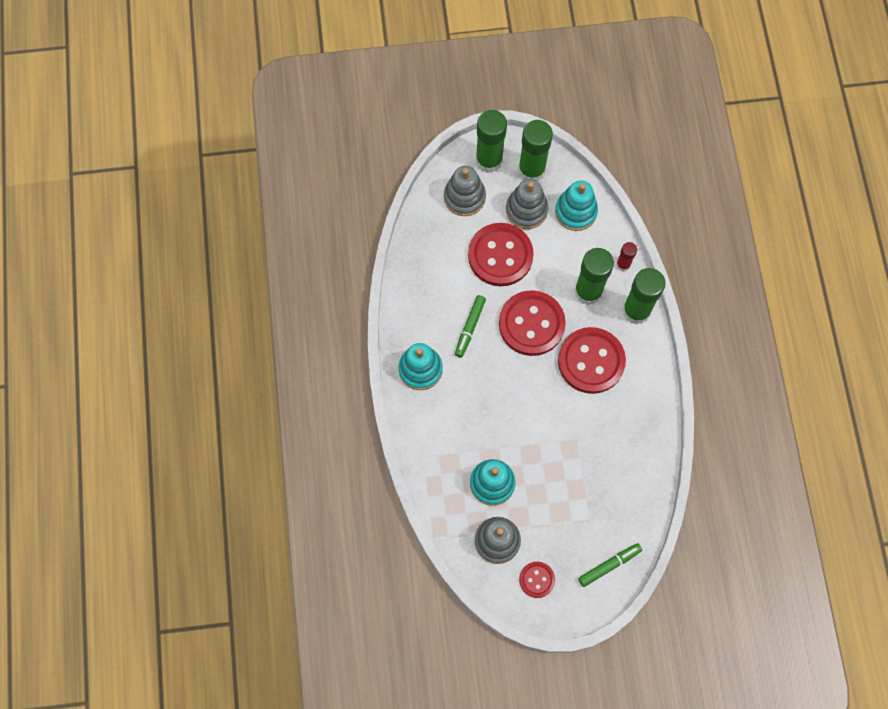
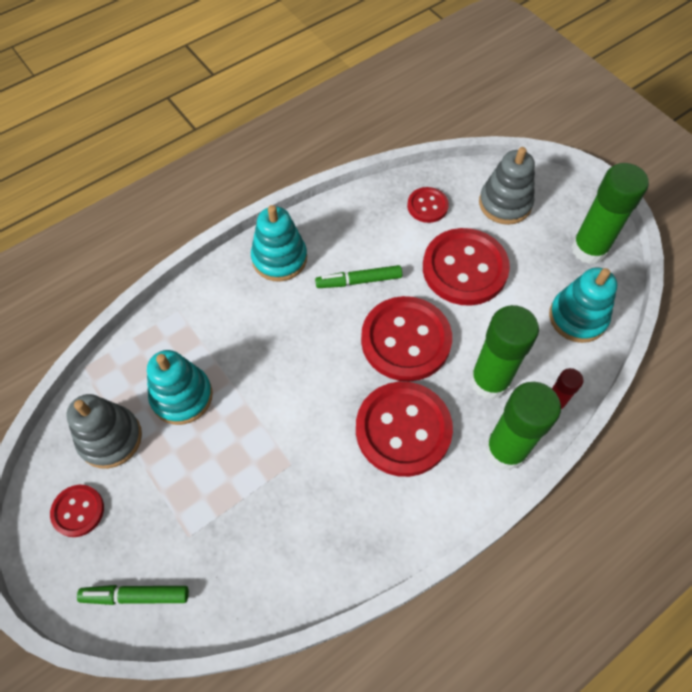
camera: 60 degrees right, 10 degrees down
green glue stick [476,110,507,173] -> none
grey stacking toy [506,179,548,229] -> none
green marker [578,543,642,587] -> green marker turned 150 degrees clockwise [77,585,189,605]
none -> red button [407,187,449,223]

